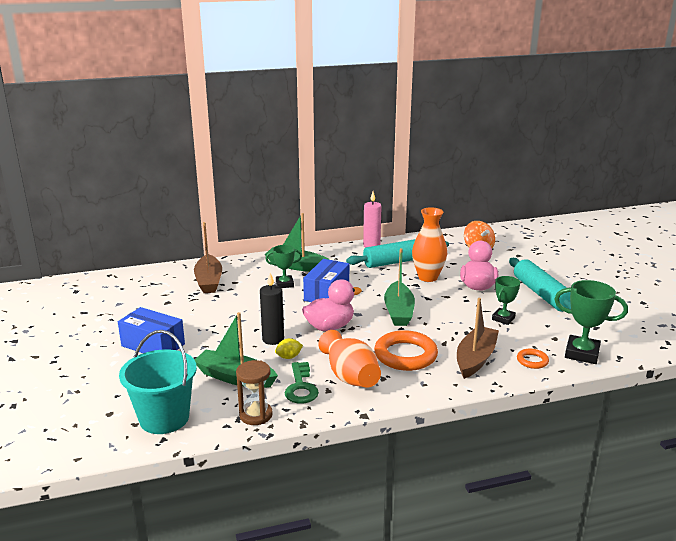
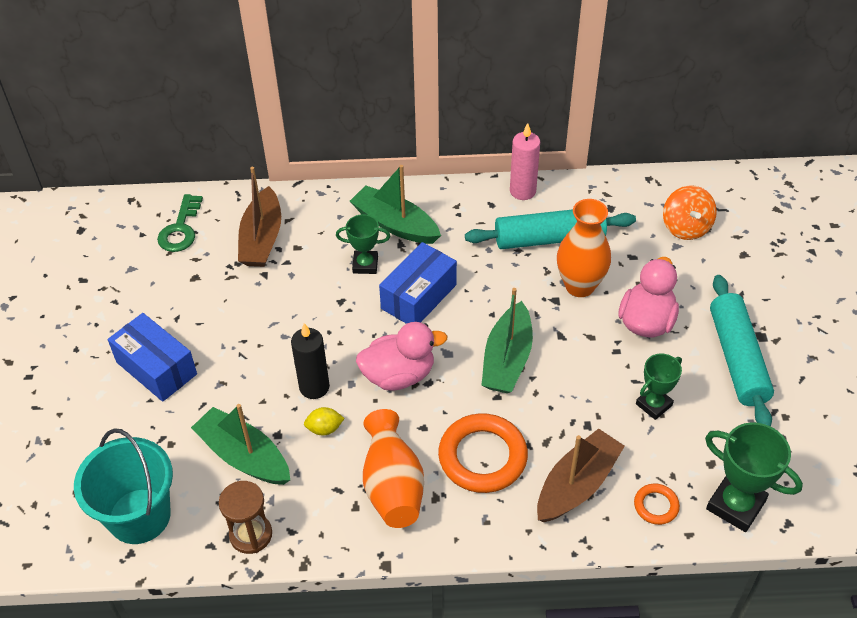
camera: 15 degrees right, 25 degrees up
green key [285,362,319,404] -> green key moved to [157,194,203,252]

